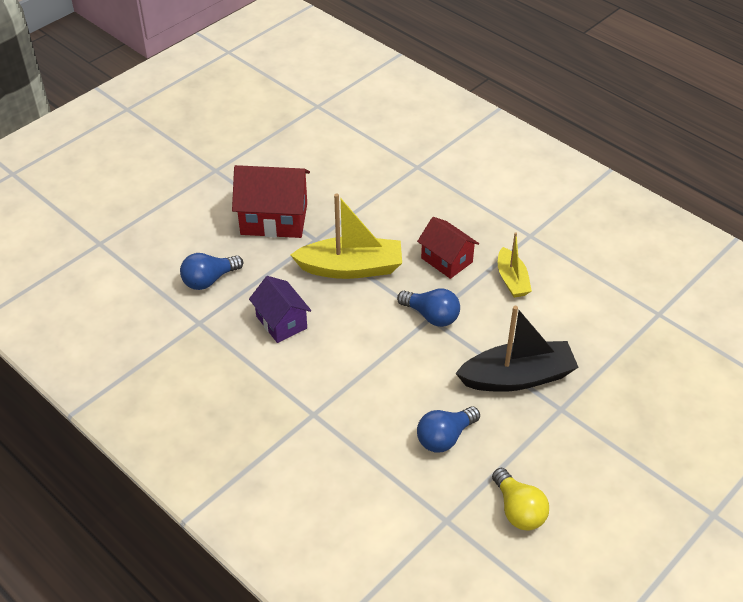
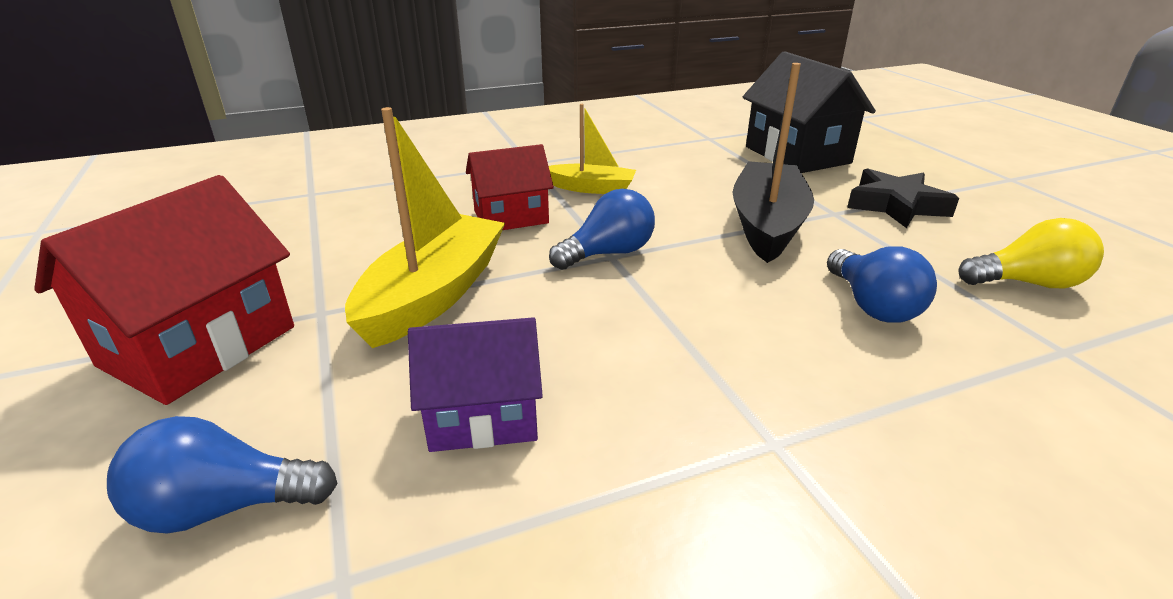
camera: 65 degrees left, 15 degrees down
blue light bulb [180,253,243,290] -> blue light bulb turned 90 degrees clockwise [107,416,337,534]
none -> black house [743,51,876,173]
none -> black star [847,168,959,228]

